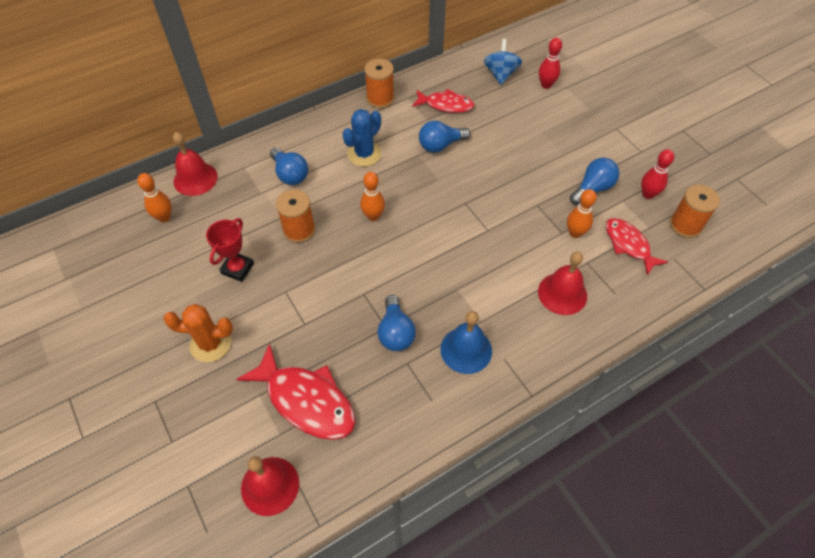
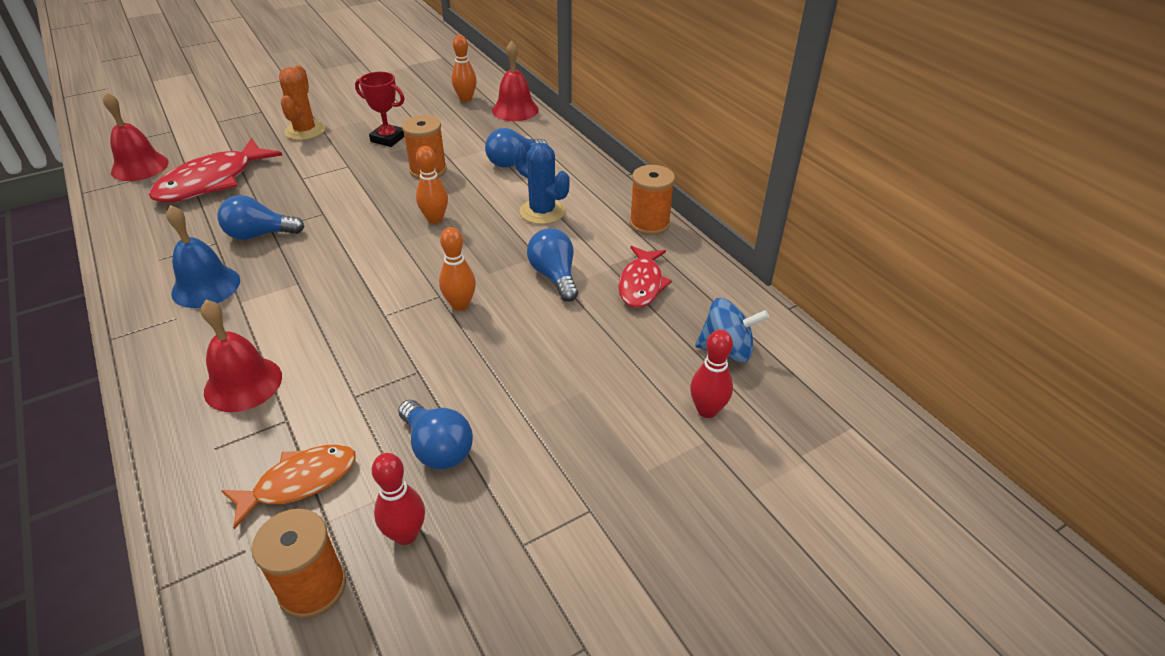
camera: 90 degrees right, 15 degrees down
orange bowling pin [567,189,597,238] -> orange bowling pin moved to [439,227,476,311]
red fish [606,218,668,275] -> orange fish [221,444,356,529]

